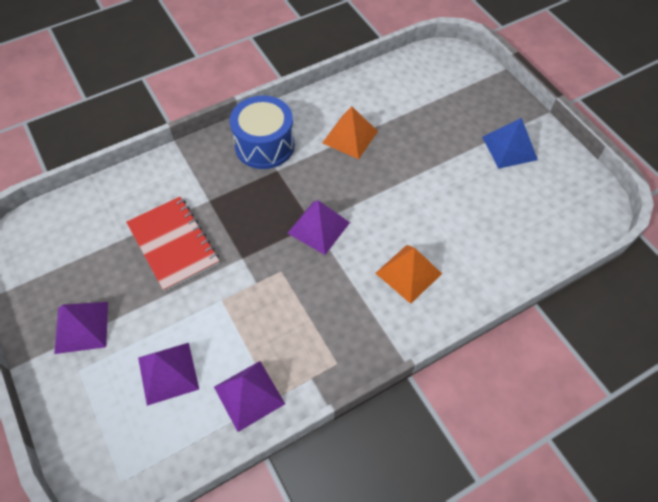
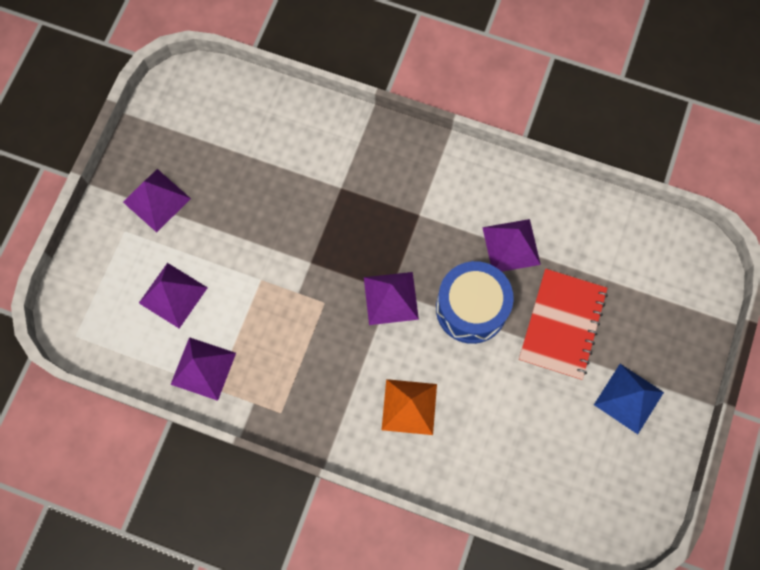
camera: 50 degrees right, 15 degrees up
red notebook [126,197,220,292] -> red notebook moved to [519,269,608,380]
blue drum [230,95,295,169] -> blue drum moved to [436,261,514,344]
orange pyramid [322,106,378,159] -> purple pyramid [482,219,541,272]

